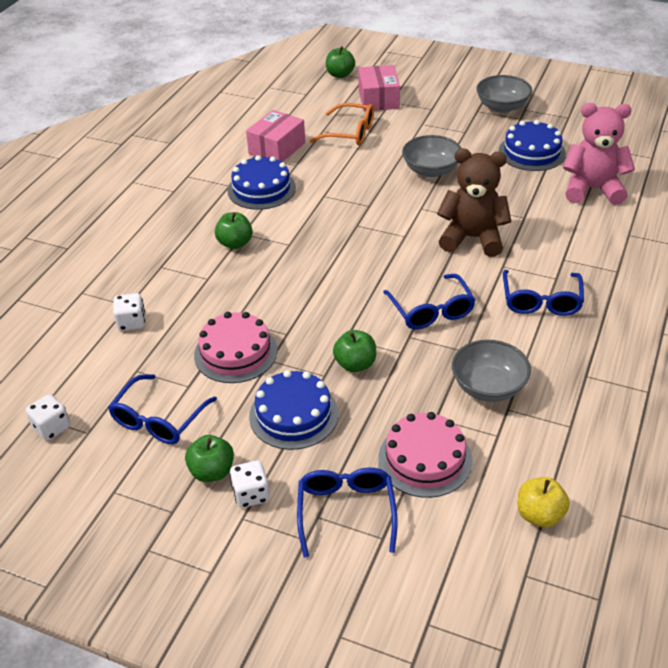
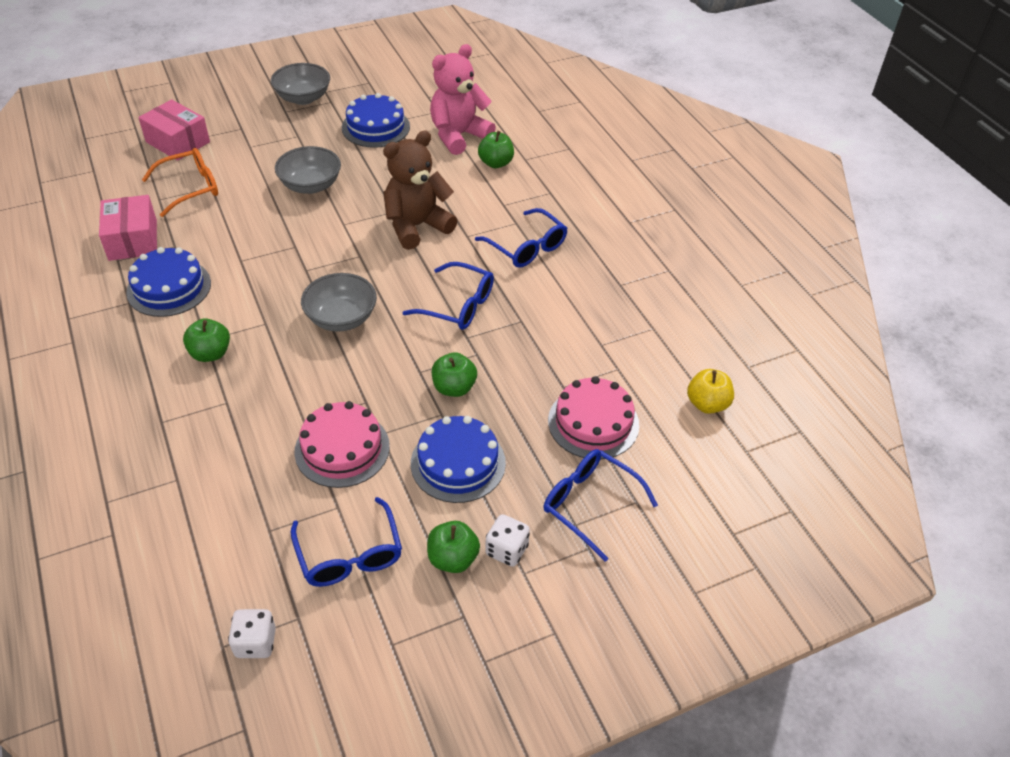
camera: 50 degrees left, 5 degrees up
white dice [113,293,145,331] -> none
green apple [326,46,355,78] -> green apple moved to [478,131,514,168]
grey bowl [452,340,531,402] -> grey bowl moved to [301,273,377,332]

